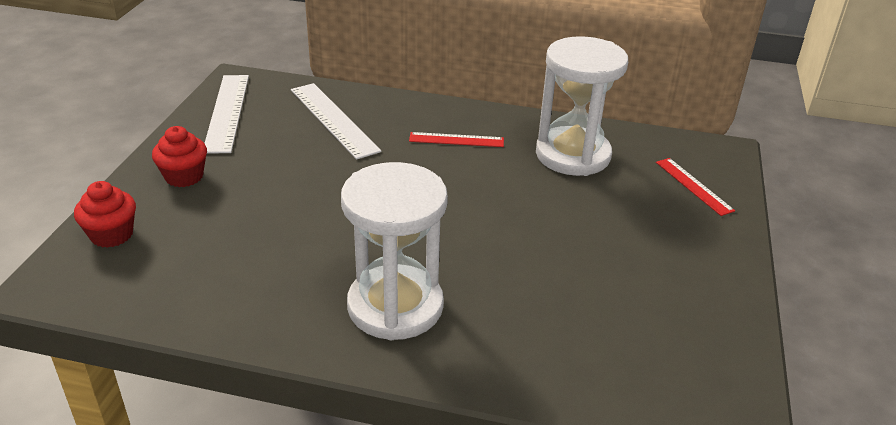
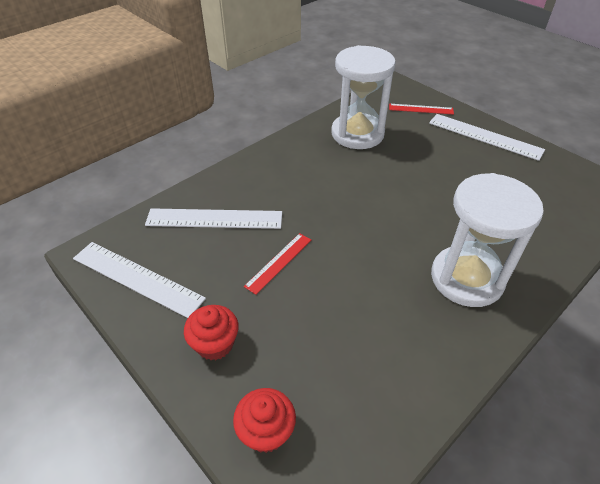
camera: 55 degrees left, 10 degrees up
red ruler [409,132,504,147] -> red ruler moved to [244,233,311,295]
none -> white ruler [429,114,545,161]

